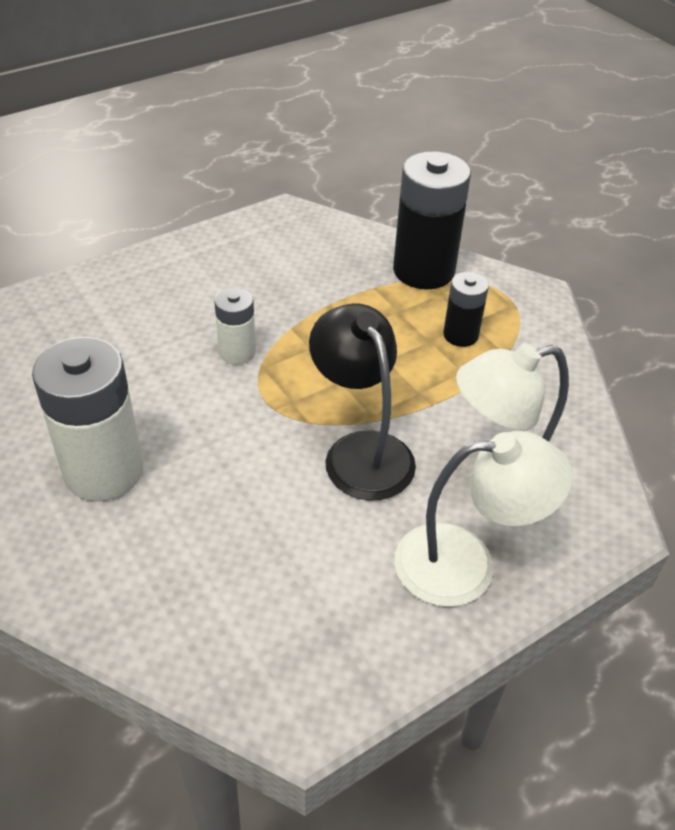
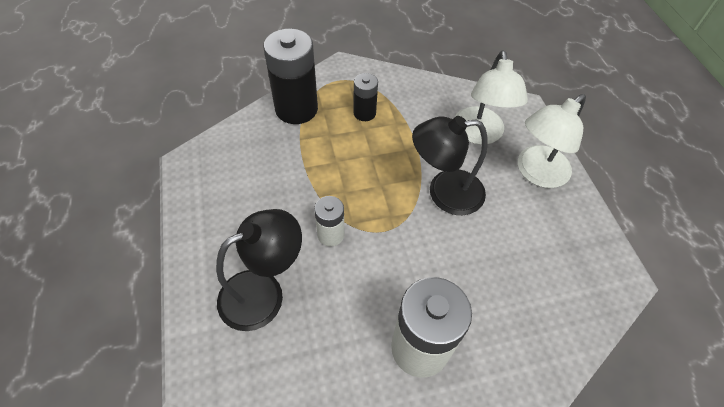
camera: 70 degrees left, 10 degrees up
white lamp [394,431,573,607] -> white lamp turned 150 degrees counterclockwise [518,94,586,188]
none -> black lamp [216,209,302,331]

